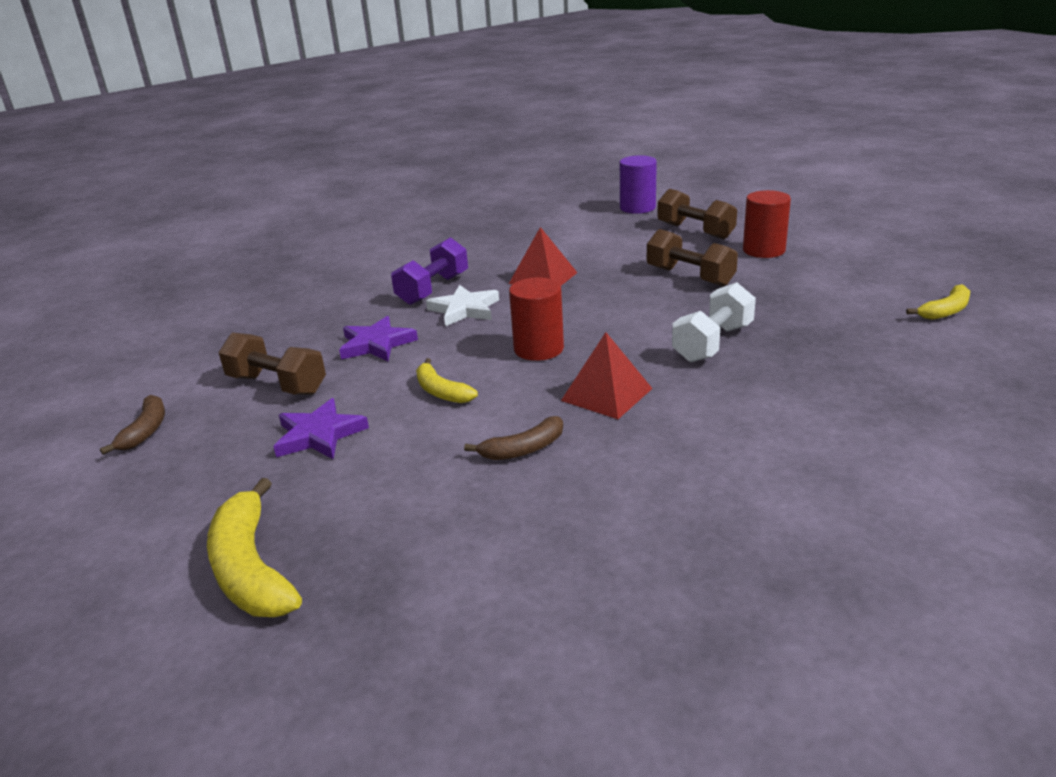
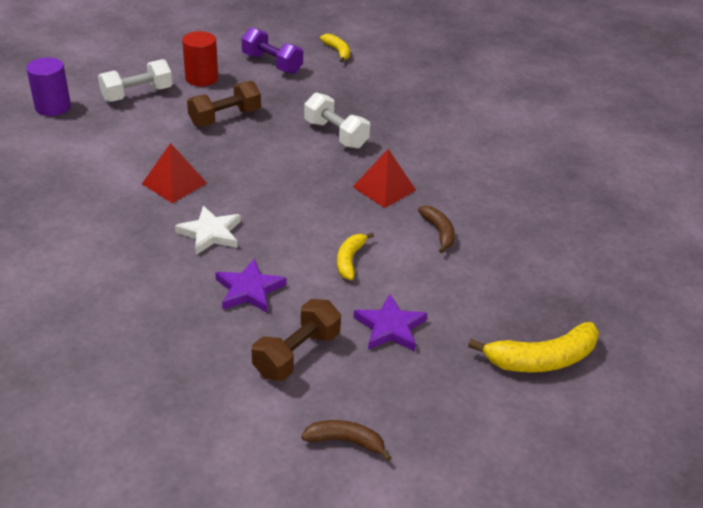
camera: 85 degrees left, 10 degrees up
purple dumbbell [391,237,468,305] -> purple dumbbell moved to [241,27,303,74]
yellow banana [416,358,478,403] -> yellow banana turned 135 degrees clockwise [337,232,374,280]
red cylinder [509,277,564,361] -> none
brown dumbbell [657,189,737,239] -> white dumbbell [98,59,173,102]

